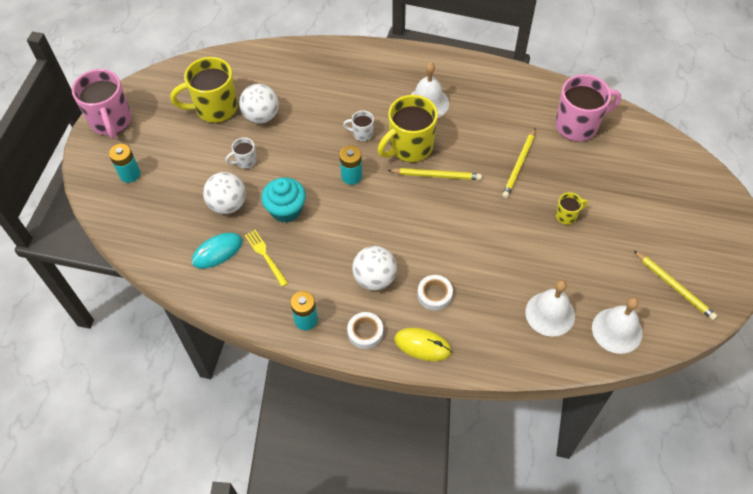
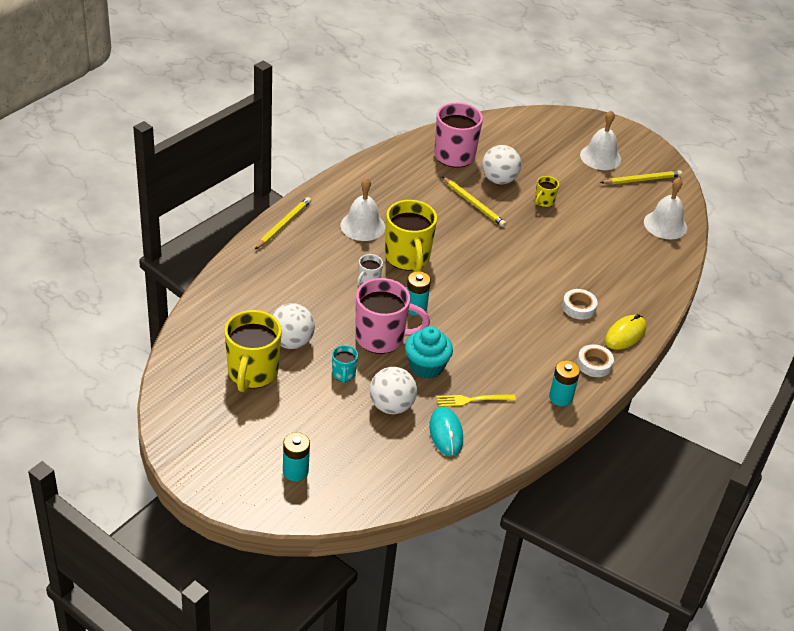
camera: 70 degrees left, 15 degrees down
pink mug [72,69,131,139] -> pink mug moved to [355,278,430,354]
white mug [225,137,257,169] -> turquoise mug [332,345,358,384]
white ball [352,246,397,290] -> white ball moved to [482,145,521,184]
yellow pencil [388,168,482,180] -> yellow pencil moved to [255,197,311,249]
white bell [525,280,575,337] -> white bell moved to [580,110,621,170]
yellow mug [556,192,588,225] -> yellow mug turned 150 degrees counterclockwise [535,176,559,207]

